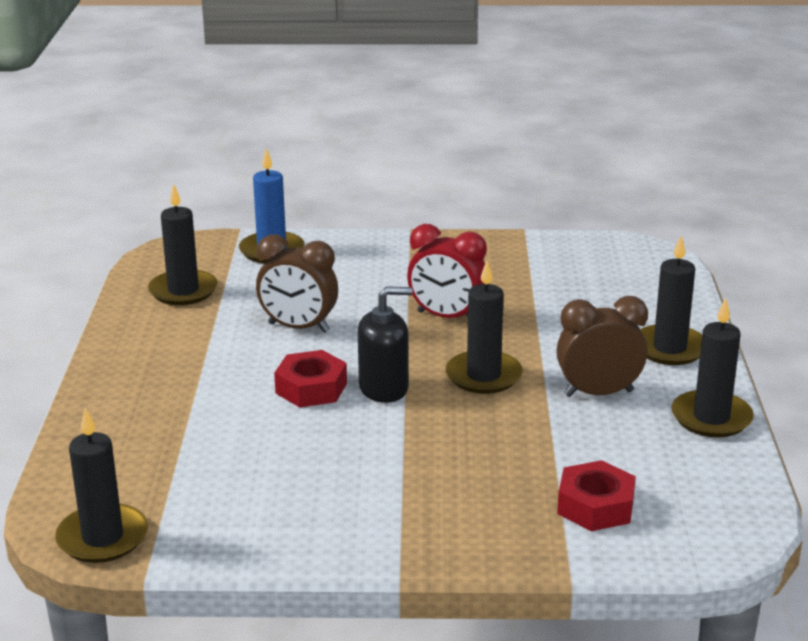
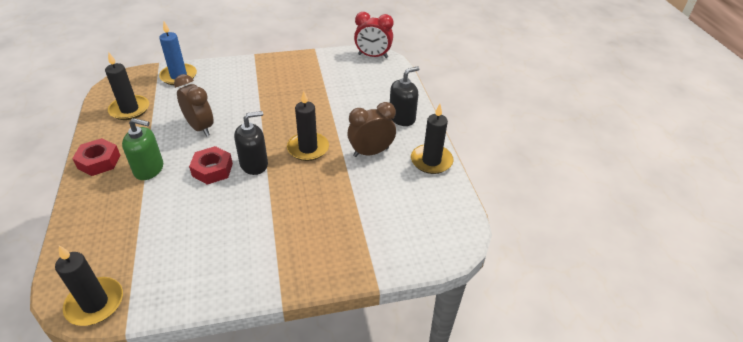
camera: 15 degrees left, 15 degrees up
brown clock [256,235,338,333] -> brown clock turned 135 degrees counterclockwise [174,74,214,136]
red clock [407,224,487,318] -> red clock moved to [354,12,393,58]
red nut [557,460,636,531] -> red nut moved to [72,138,120,176]
black candle [640,236,702,365] -> black soap dispenser [390,66,419,126]
none -> green soap dispenser [122,118,163,180]

